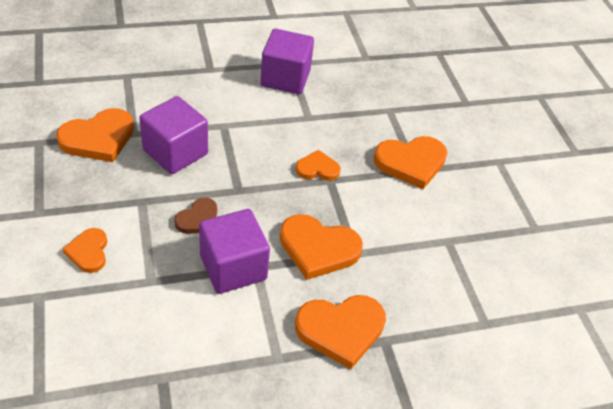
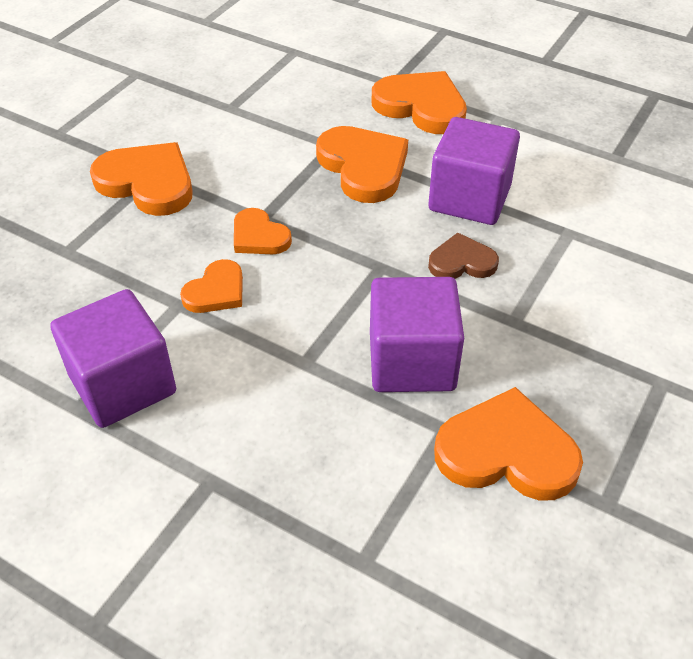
camera: 130 degrees left, 0 degrees up
orange heart [63,228,107,273] -> orange heart moved to [180,259,243,313]

